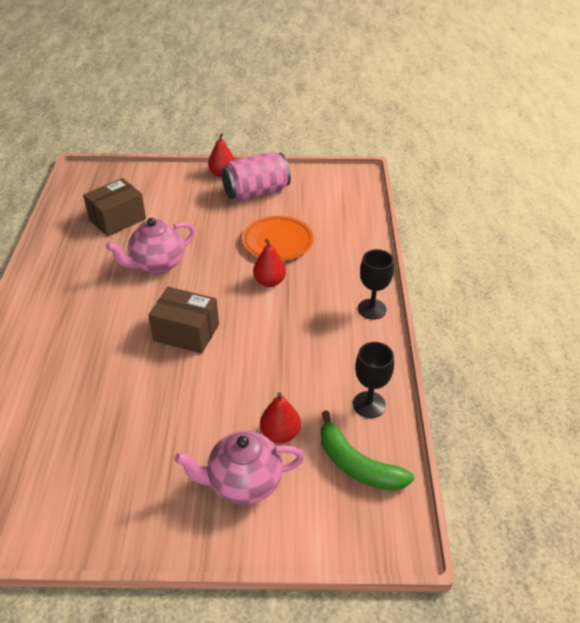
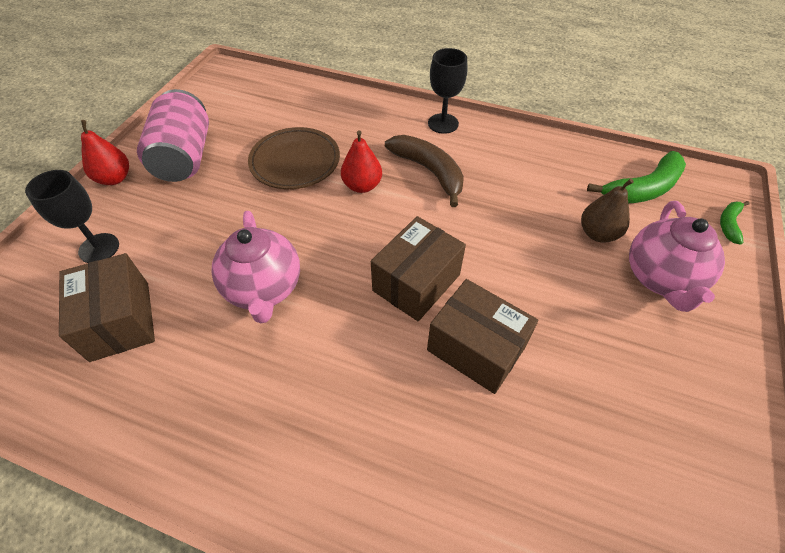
camera: 70 degrees left, 10 degrees up
orange plate [242,216,314,261] -> brown plate [248,127,340,189]
red pear [260,392,301,443] -> brown pear [581,179,634,242]
black goblet [353,342,394,418] -> black goblet moved to [25,170,119,263]
none -> brown banana [385,135,464,207]
none -> brown box [427,279,538,394]
none -> green banana [720,201,750,245]

